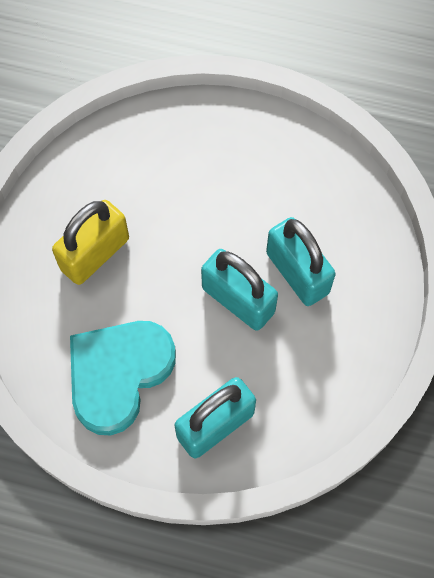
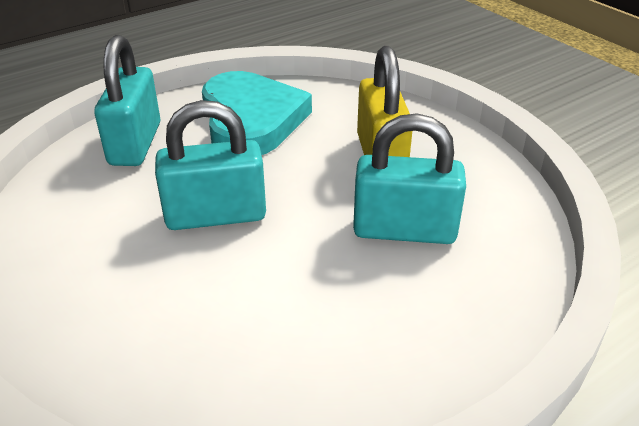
camera: 130 degrees right, 30 degrees down
turquoise padlock [266,217,336,306] -> turquoise padlock moved to [353,113,466,244]

